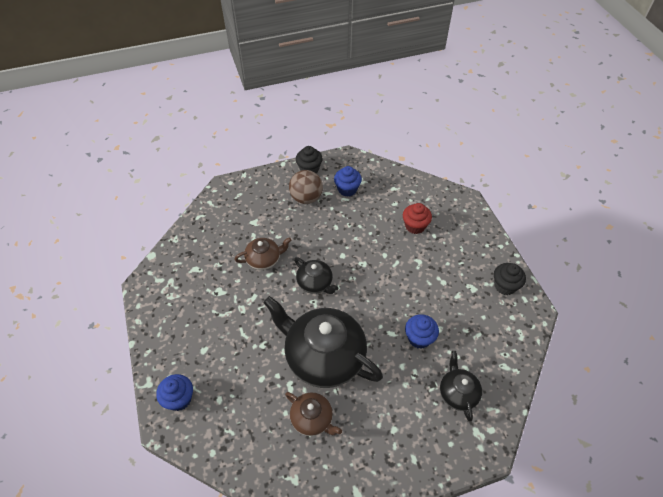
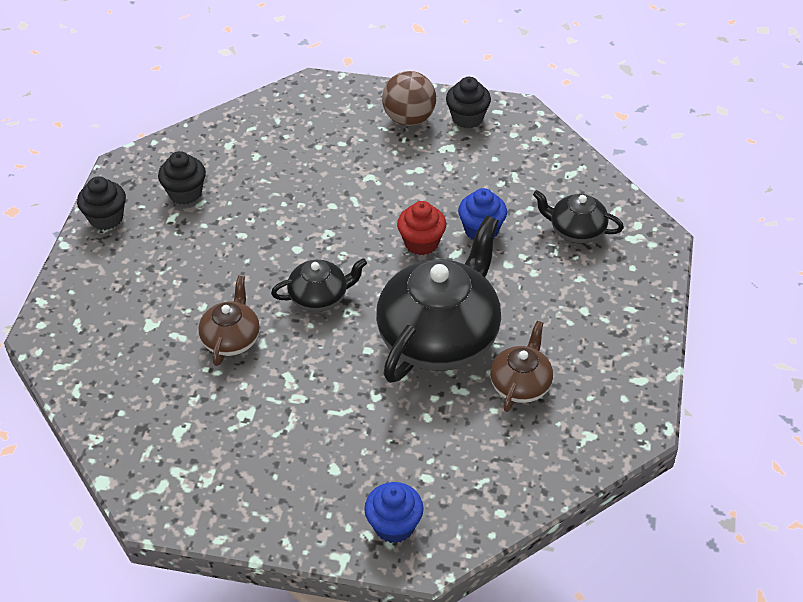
camera: 60 degrees left, 5 degrees down
black teapot [263,296,383,388] -> black teapot turned 150 degrees clockwise [376,215,501,383]
brown teapot [285,392,342,436] -> brown teapot turned 45 degrees counterclockwise [490,321,553,412]
brown ball [289,170,323,204] -> brown ball moved to [382,71,436,126]
blue cupcake [334,166,362,197] -> black cupcake [158,151,206,205]
red cupcake [403,203,432,234] -> red cupcake moved to [397,201,446,255]

